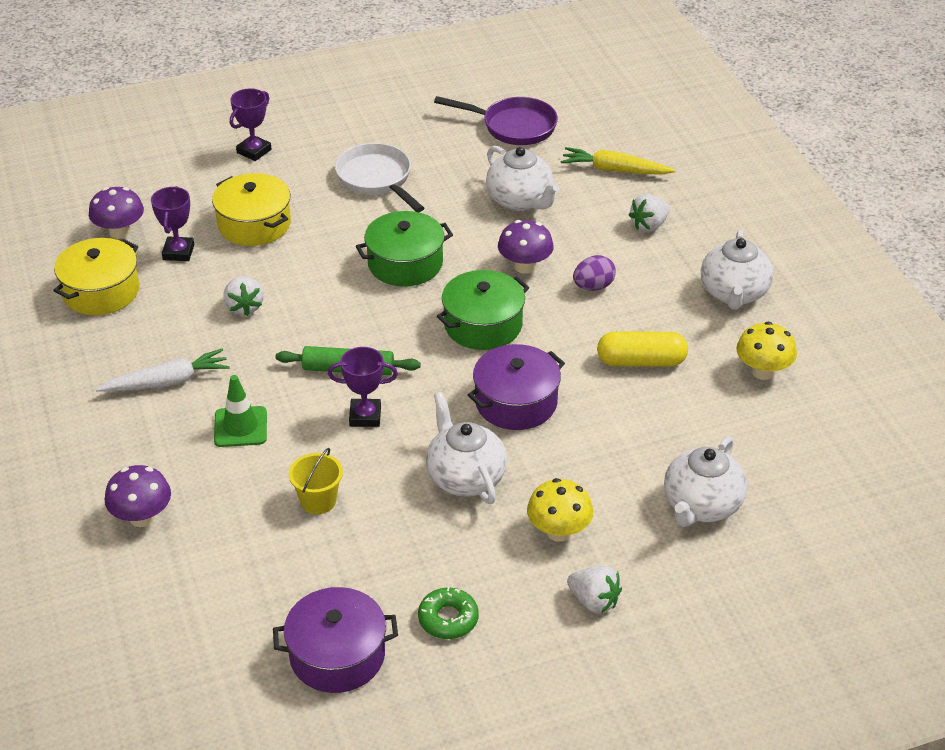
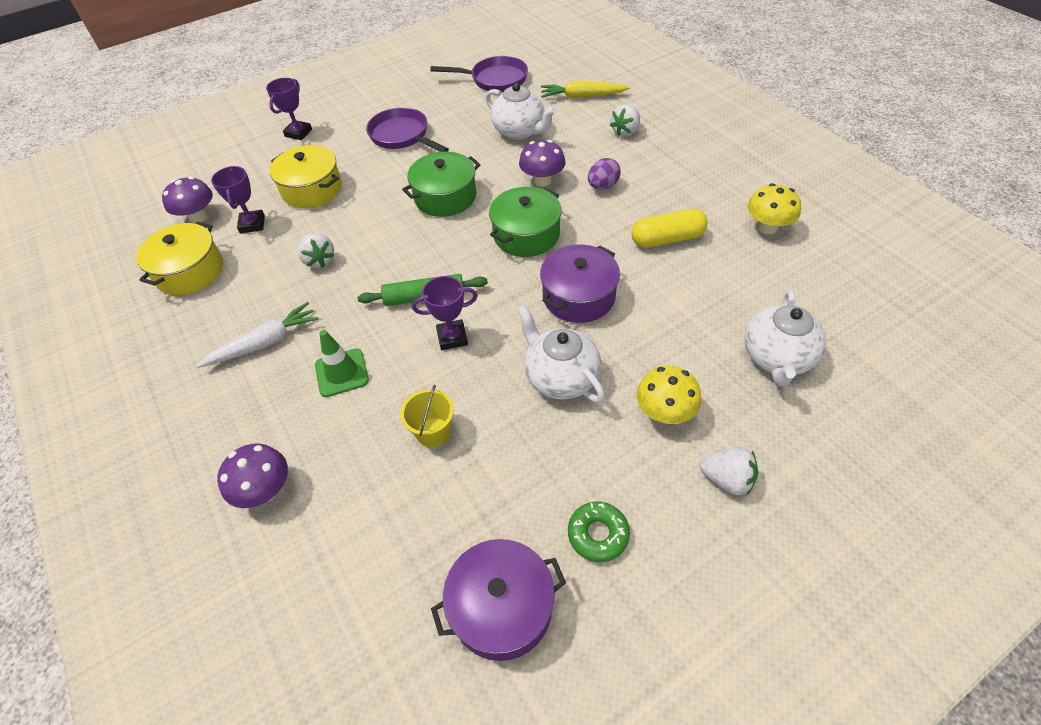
camera: 10 degrees left, 10 degrees up
white pan [335,143,424,212] -> purple pan [366,107,449,152]
white teapot [701,229,773,310] -> none

